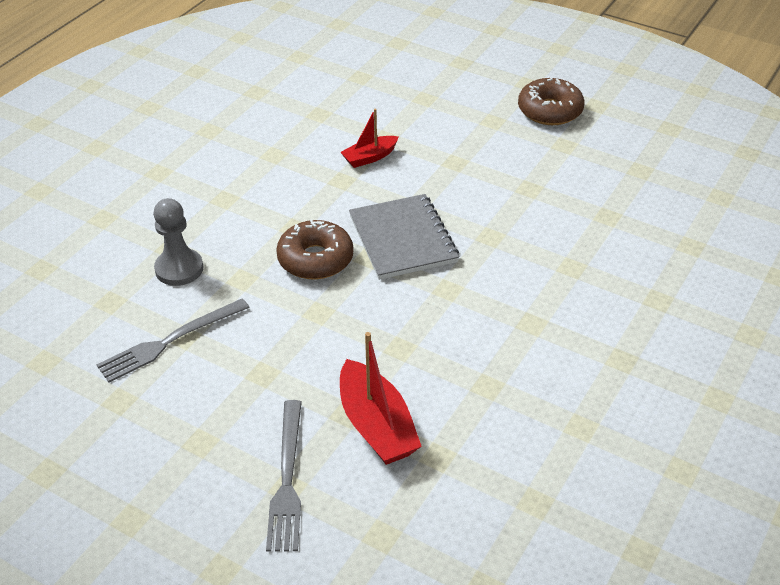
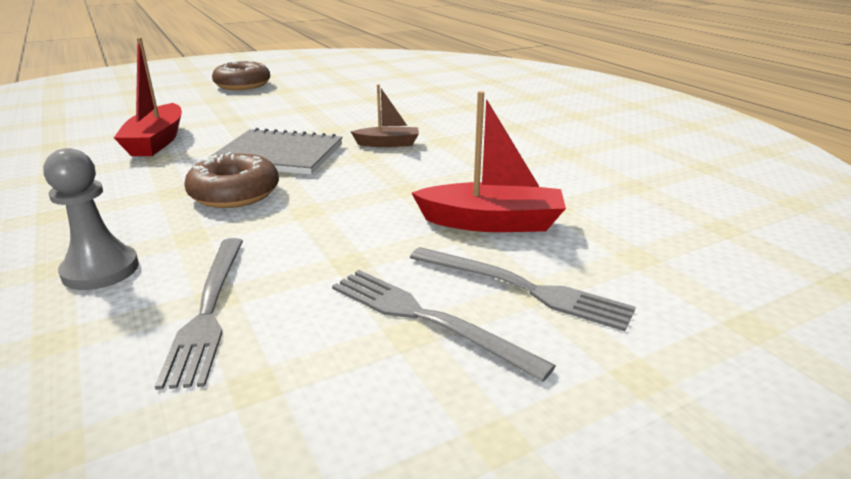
camera: 60 degrees left, 15 degrees down
red boat [341,108,399,168] -> red boat [114,38,182,156], size x1.66
none -> grey fork [332,270,556,382]
none -> brown boat [351,84,419,147]

